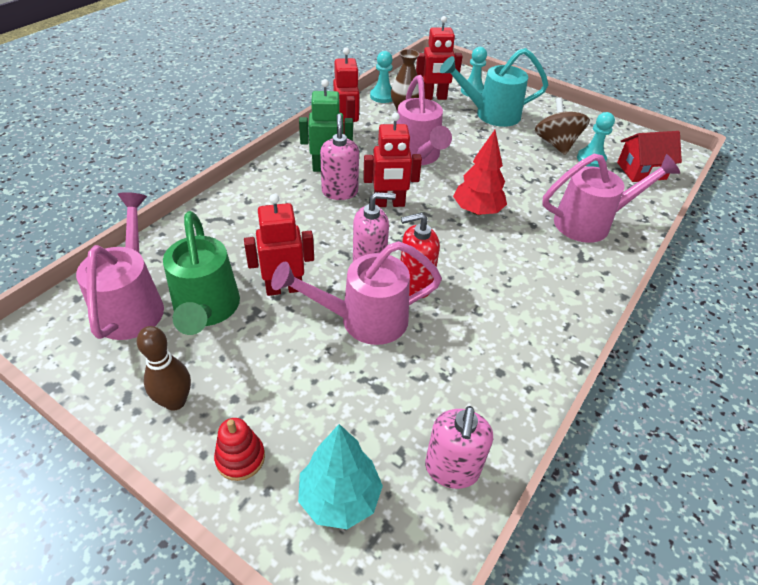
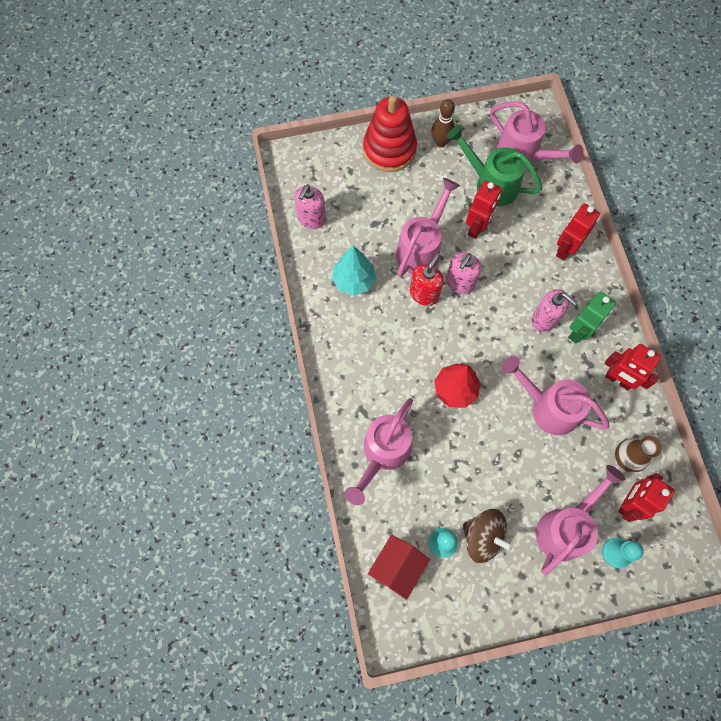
camera: 135 degrees right, 25 degrees up
red stacking toy [214,418,265,481] -> red stacking toy [363,95,417,172], size x2.13
turquoise tree [298,424,383,529] -> turquoise tree moved to [332,246,376,296]
red robot [363,113,422,207] -> red robot moved to [556,203,600,261]
turquoise pawn [370,51,393,103] -> none
pink soap dispenser [425,406,493,489] -> pink soap dispenser turned 120 degrees counterclockwise [294,184,326,229]
turquoise watering can [440,48,548,127] -> pink watering can [536,465,625,575]

